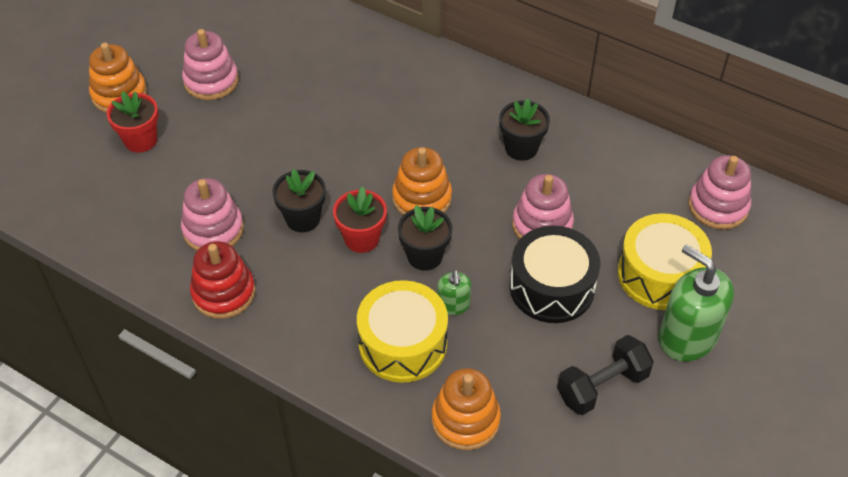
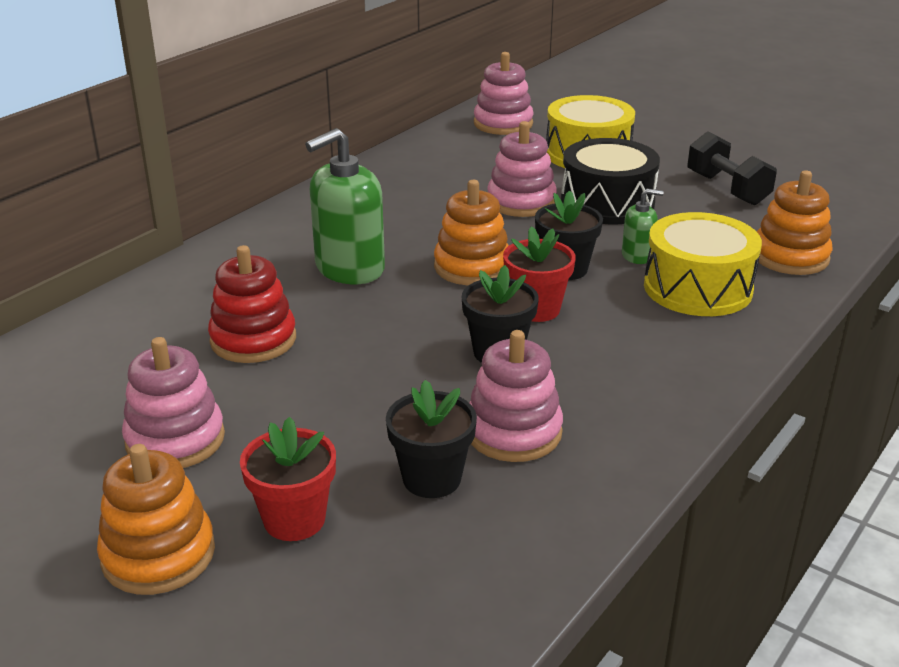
camera: 85 degrees left, 20 degrees down
red stacking toy [190,241,255,319] -> red stacking toy moved to [208,245,296,363]
black flower pot [499,99,550,161] -> black flower pot moved to [386,380,477,498]
green soap dispenser [659,244,734,362] -> green soap dispenser moved to [305,128,385,284]

